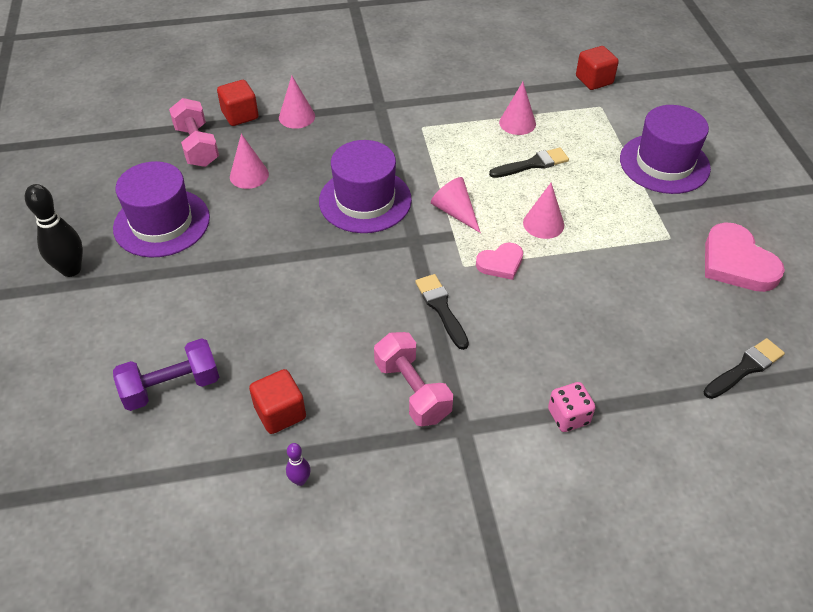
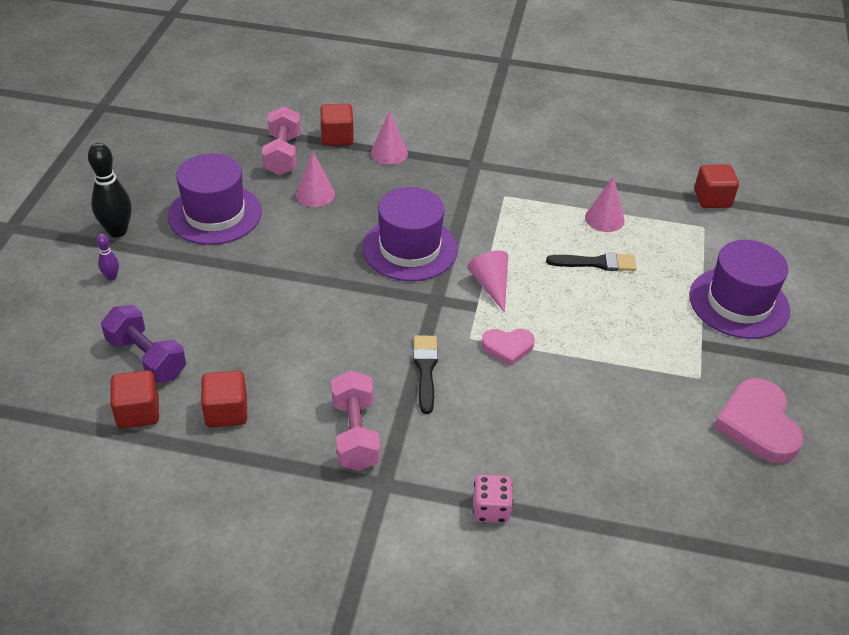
camera: 20 degrees right, 5 degrees down
purple dumbbell [113,338,219,411] -> purple dumbbell turned 45 degrees clockwise [101,305,186,383]
purple bowling pin [286,443,311,486] -> purple bowling pin moved to [96,234,119,280]
pink cone [523,183,564,239] -> none
black brush [703,338,785,399] -> none
none -> red cube [110,370,159,429]

